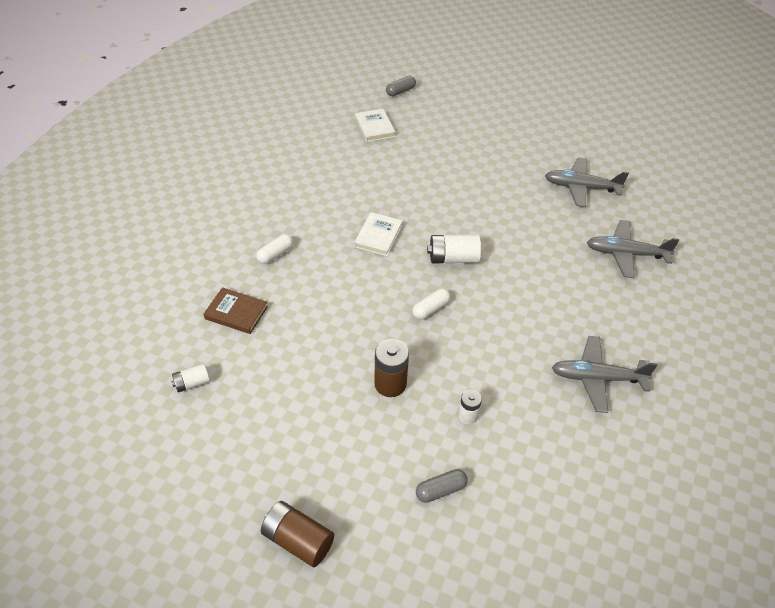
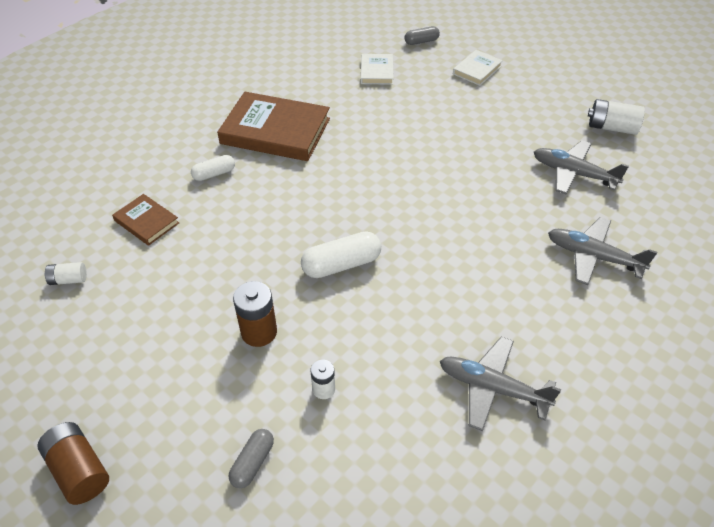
camera: 20 degrees right, 0 degrees up
white book [354,212,403,256] -> white book moved to [453,50,503,86]
white capsule [412,288,450,320] -> white capsule [301,232,381,278], size x1.63
grey capsule [416,469,468,503] -> grey capsule turned 60 degrees counterclockwise [229,429,274,488]
white battery [427,234,481,263] -> white battery moved to [588,99,645,135]
none -> brown book [217,92,330,161]

